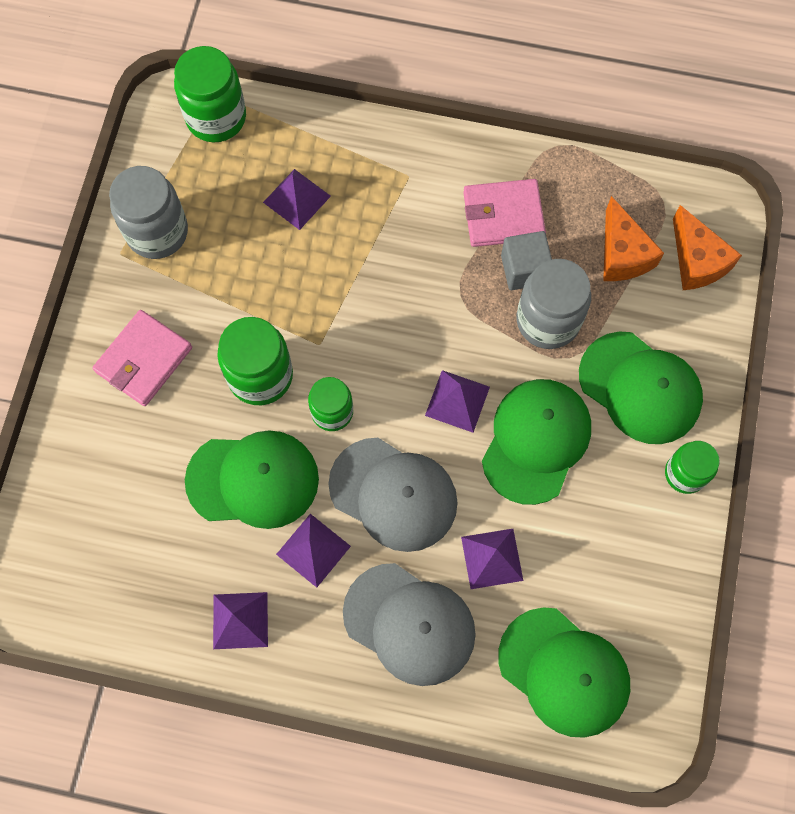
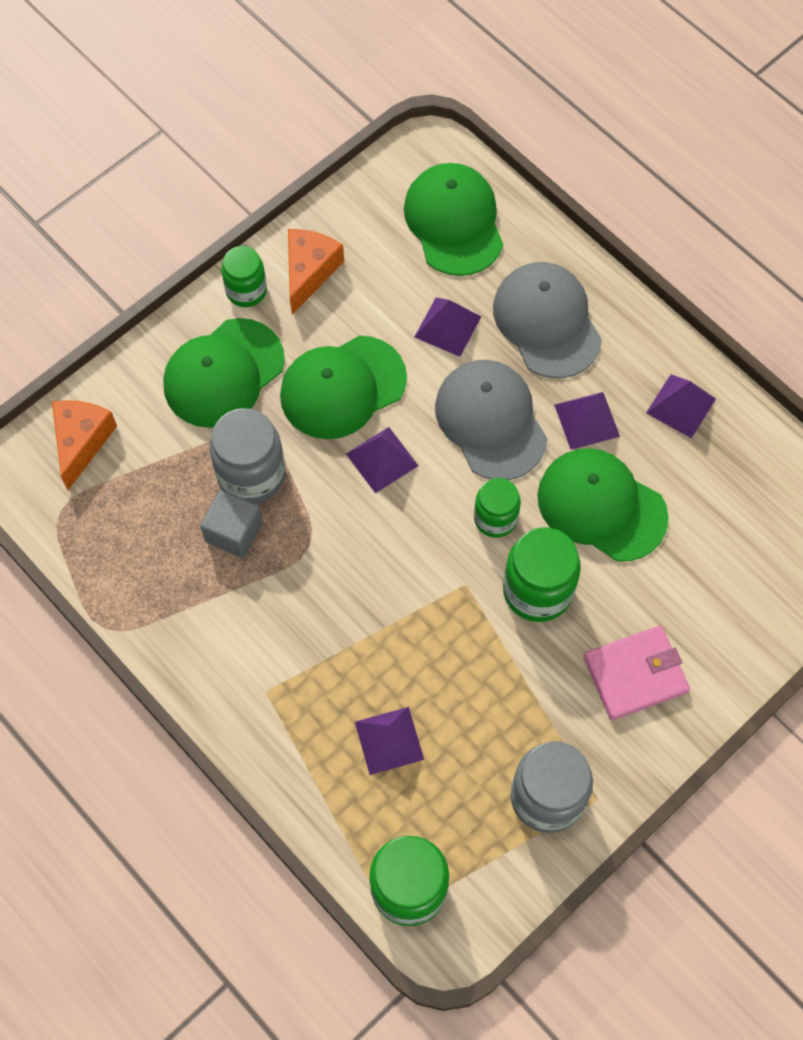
camera: 145 degrees left, 5 degrees down
pink wallet [463,179,546,247] -> none
green cap [579,331,703,444] -> green cap turned 120 degrees counterclockwise [163,318,285,428]
orange cheese [603,196,664,281] -> orange cheese moved to [288,229,344,314]

